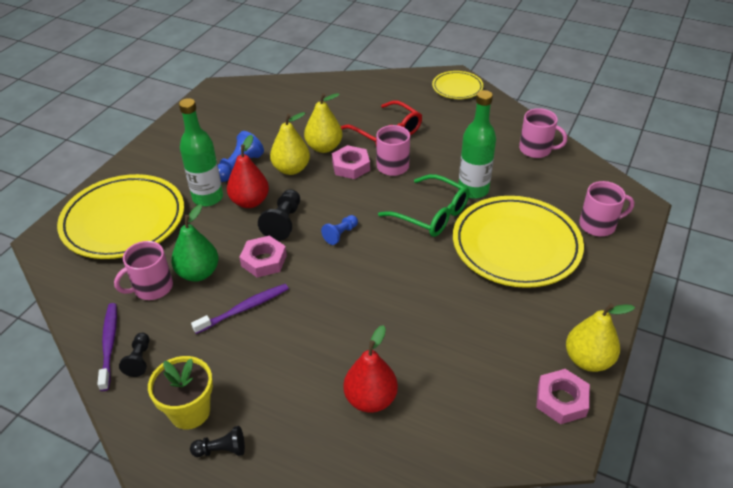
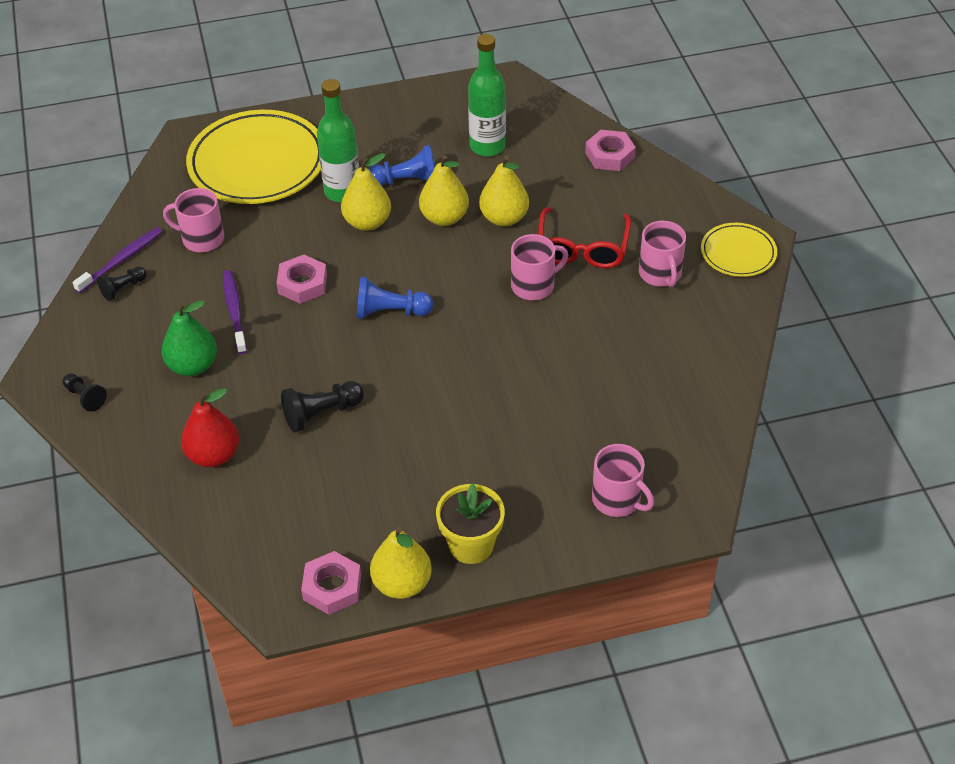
camera: 50 degrees right, 5 degrees up
yellow flower pot [148,356,213,429] -> yellow flower pot moved to [436,483,505,564]
green pear [171,204,219,282] -> green pear moved to [162,300,217,376]
purple toothbrush [191,284,289,334] -> purple toothbrush turned 120 degrees counterclockwise [223,270,247,354]
red pear [227,135,269,208] -> yellow pear [341,153,391,231]
black pawn [258,189,300,241] -> black pawn moved to [281,381,364,433]
blue pawn [321,215,358,245] -> blue pawn [356,277,433,319], size x1.56
pink nut [332,145,370,179] -> pink nut moved to [585,130,636,171]
green glasses [378,174,470,237] -> none
yellow plate [453,196,584,288] -> none
green bottle [458,90,496,199] -> green bottle moved to [468,34,506,156]
pink mug [519,108,567,158] -> pink mug moved to [639,221,686,287]

